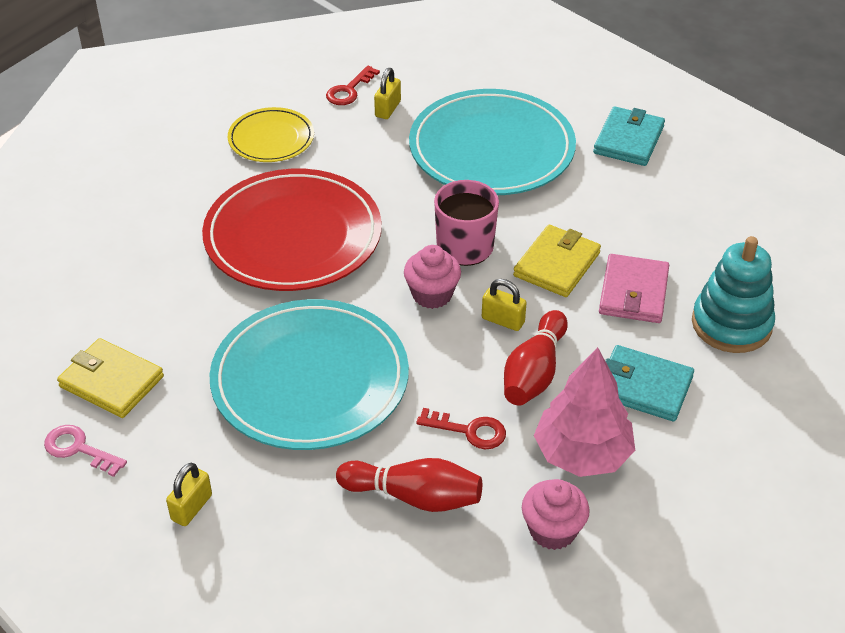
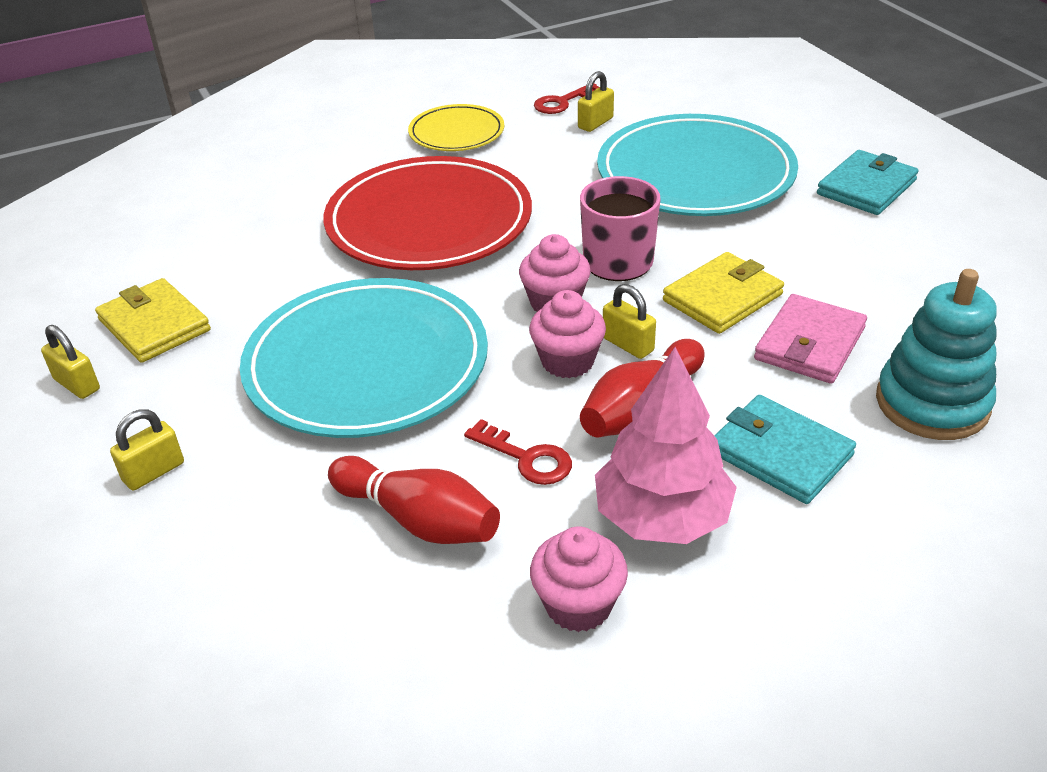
camera: 20 degrees right, 5 degrees down
pink key [44,425,127,477] -> yellow padlock [41,325,100,399]
none -> pink cupcake [529,290,606,378]

